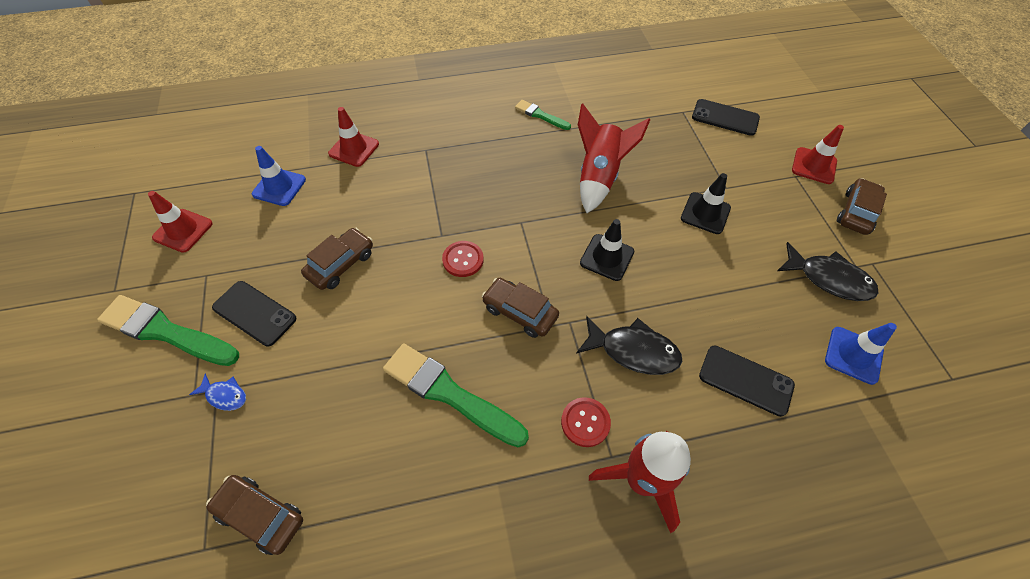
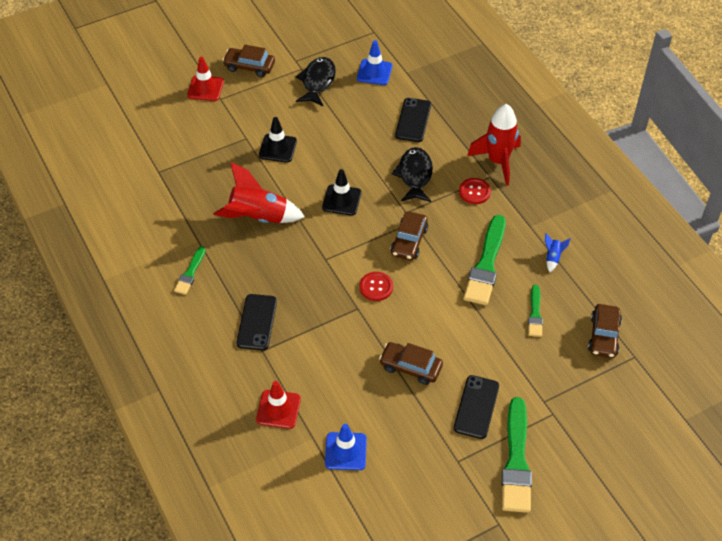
camera: 105 degrees left, 5 degrees down
red traffic cone [148,191,213,253] -> none
blue fish [189,374,246,411] -> none
black phone [692,99,760,136] -> black phone moved to [236,294,277,350]
none -> green brush [528,285,543,337]
none -> blue rocket [545,233,571,272]

